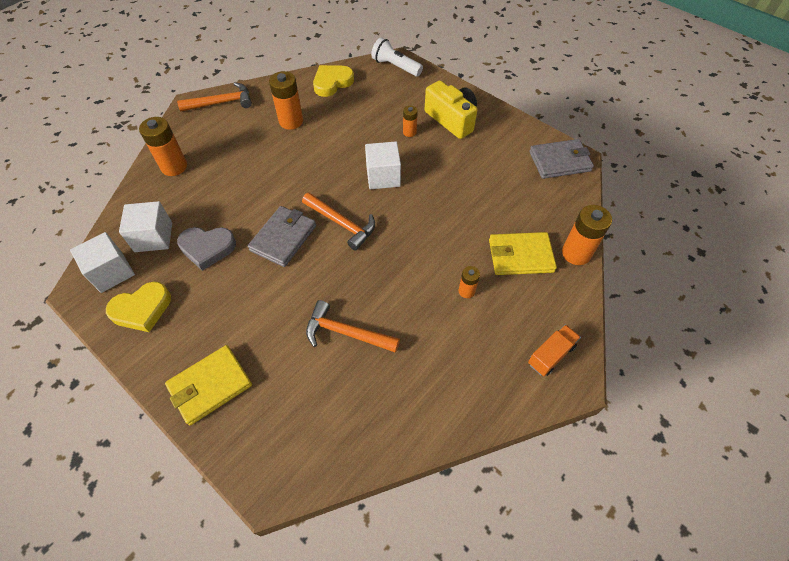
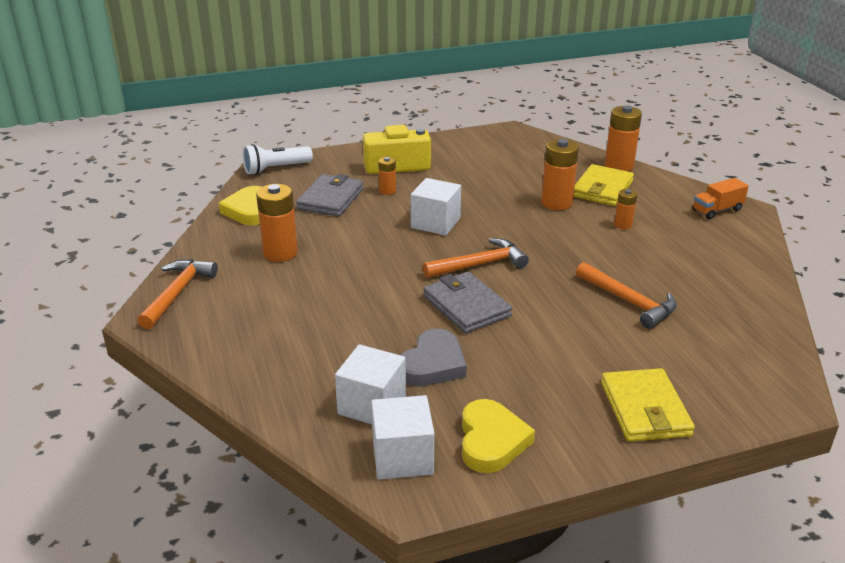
camera: 60 degrees left, 25 degrees down
orange battery [139,117,187,176] -> orange battery moved to [541,139,579,210]
orange hammer [306,300,400,353] -> orange hammer turned 90 degrees counterclockwise [576,262,677,329]
orange truck [528,324,581,376] -> orange truck turned 105 degrees counterclockwise [693,178,749,219]
grey wallet [529,139,594,179] -> grey wallet moved to [296,174,364,217]

